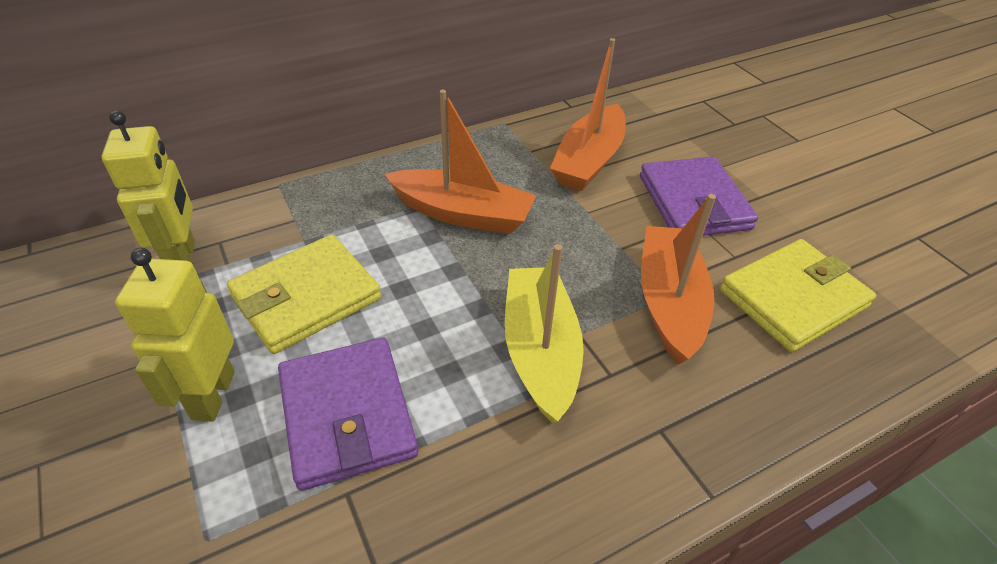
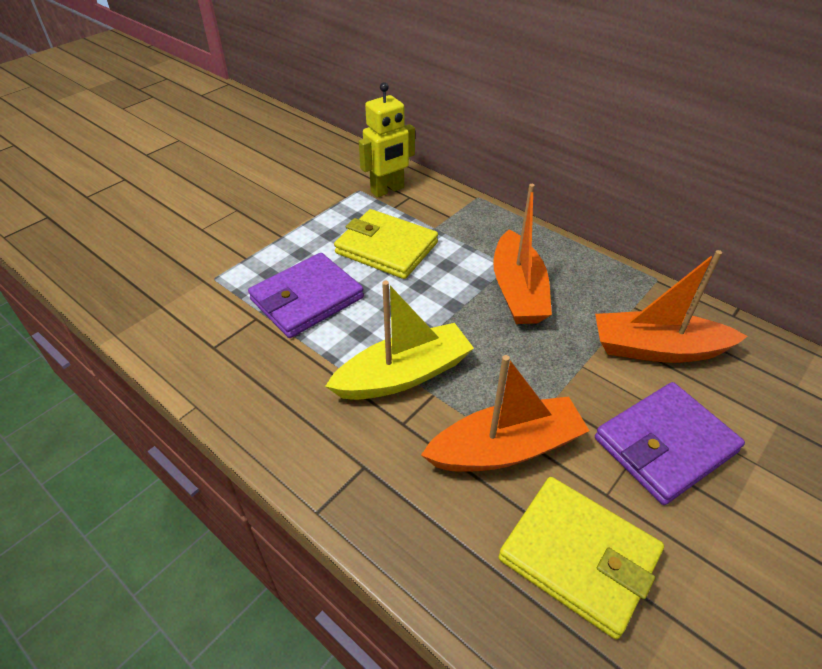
camera: 70 degrees right, 0 degrees up
yellow robot [115,248,235,422] -> none

